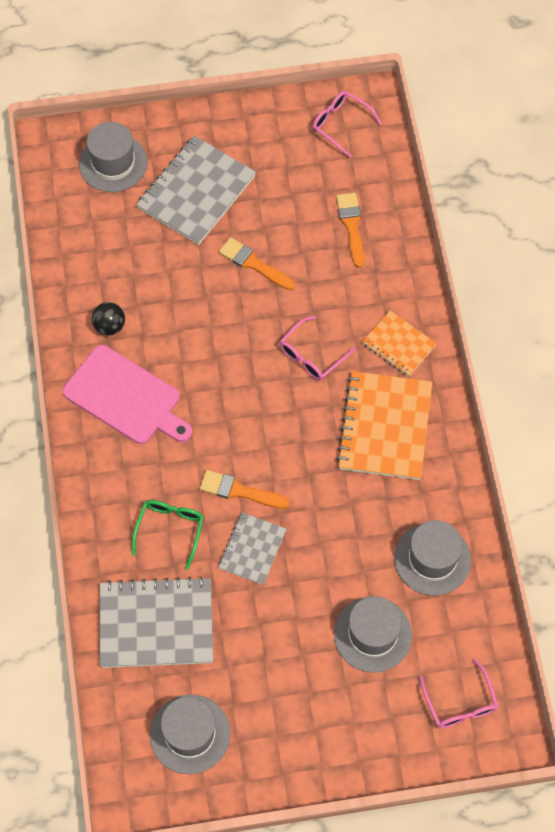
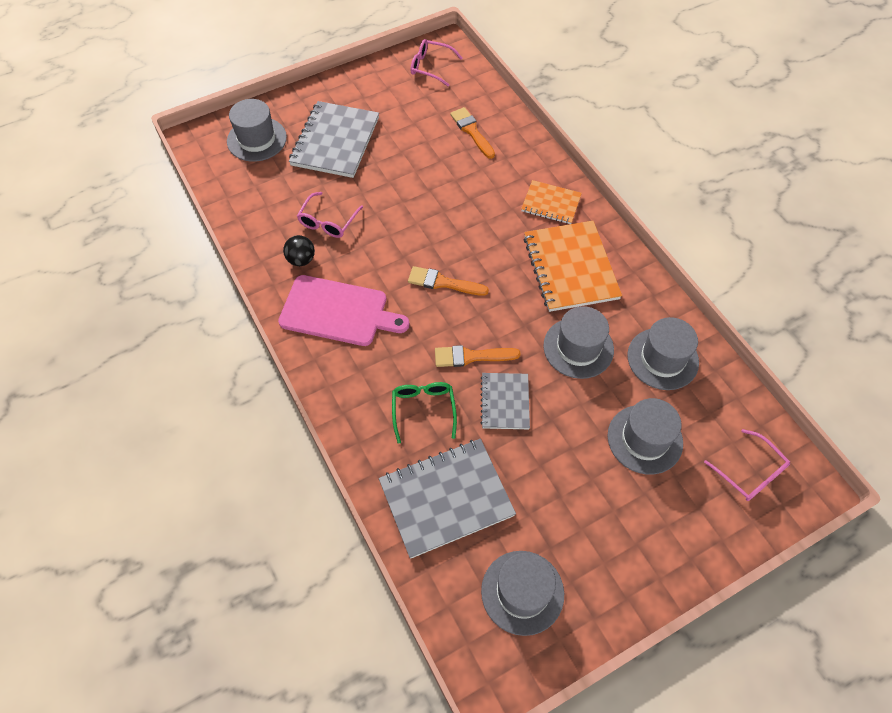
camera: 20 degrees left, 5 degrees down
orange brush [219,237,295,290] -> orange brush moved to [408,266,489,296]
pink glasses [279,316,355,380] -> pink glasses moved to [297,192,363,238]
none -> grey hat [543,306,614,379]

